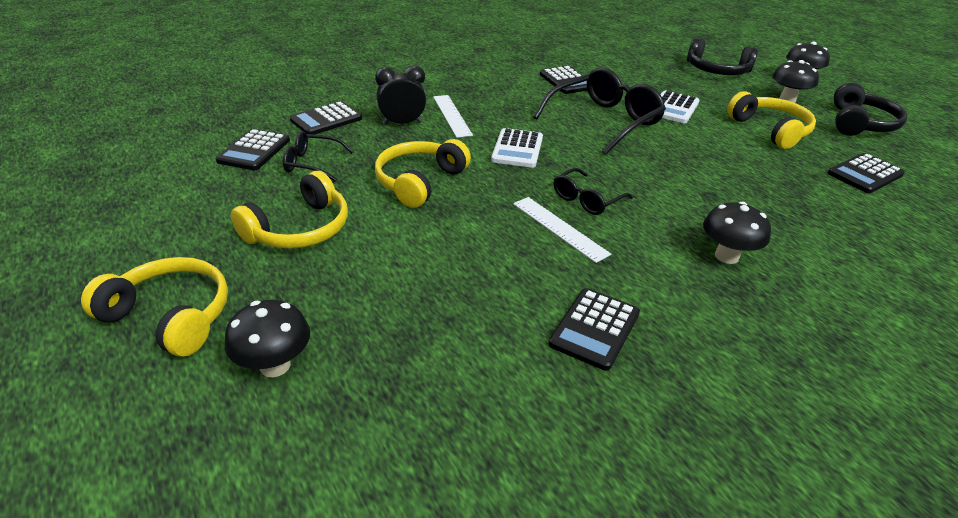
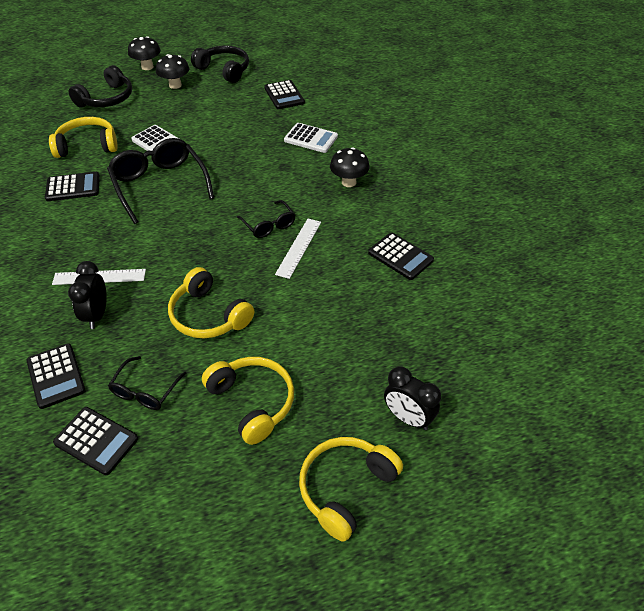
camera: 75 degrees left, 10 degrees up
black mushroom [225,300,310,377] -> black clock [384,366,441,430]
white calculator [491,128,543,168] -> white calculator moved to [284,123,338,153]
white ruler [513,197,611,263] -> white ruler turned 45 degrees counterclockwise [275,219,321,279]
yellow headphones [727,92,816,149] -> yellow headphones moved to [49,117,118,158]

